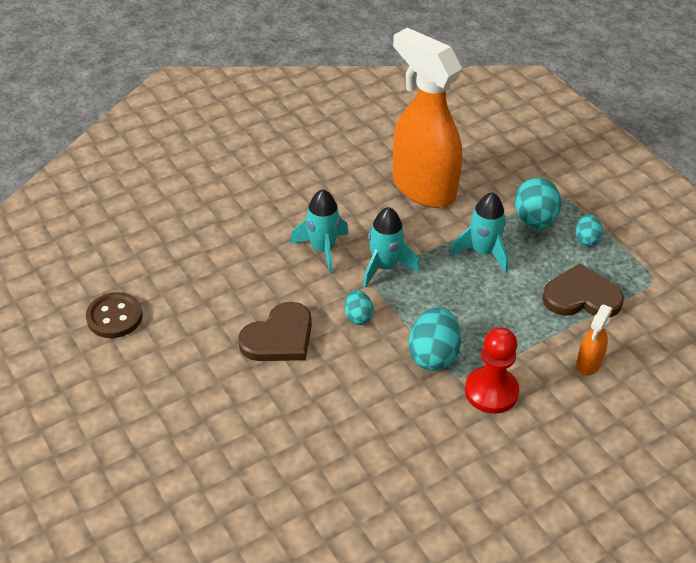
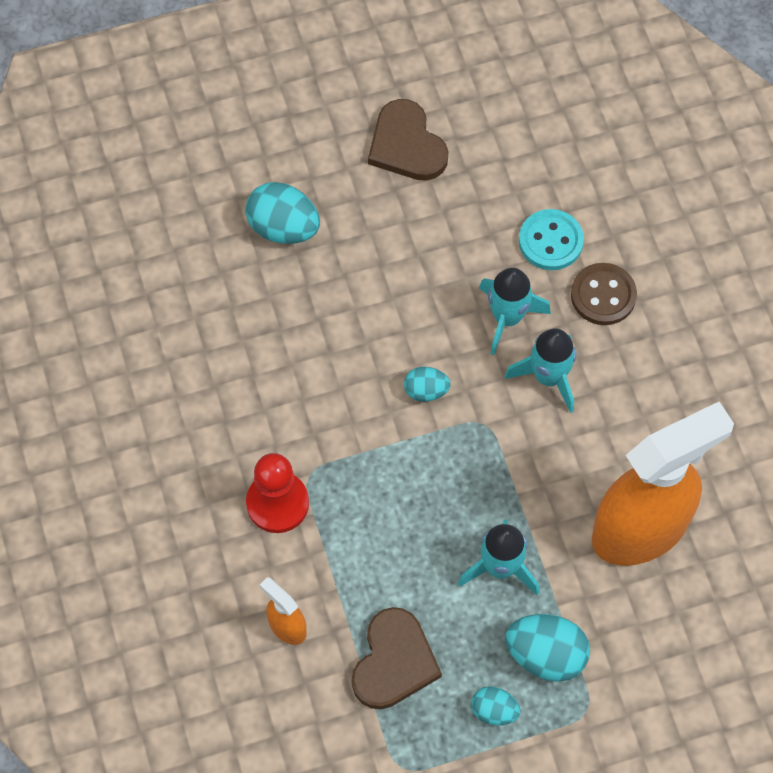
camera: 105 degrees right, 20 degrees up
brown button [86,292,143,338] -> brown button moved to [571,263,637,325]
brown heart [238,302,312,361] -> brown heart moved to [368,99,449,181]
turquoise rocket [363,207,420,288] -> turquoise rocket moved to [479,268,551,355]
turquoise egg [409,307,461,371] -> turquoise egg moved to [246,182,320,244]
none -> turquoise button [519,209,584,270]

